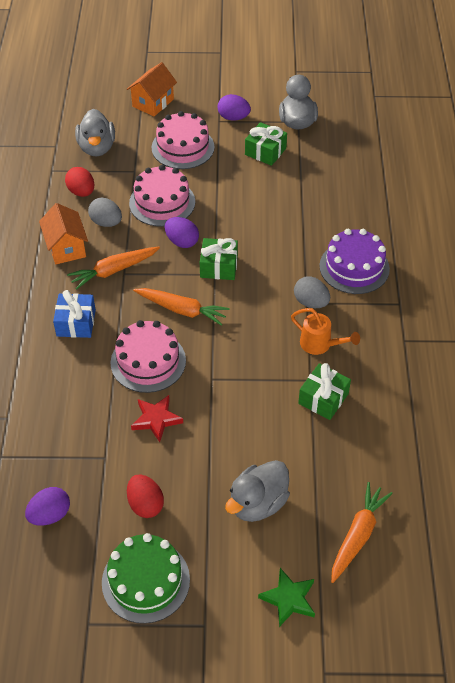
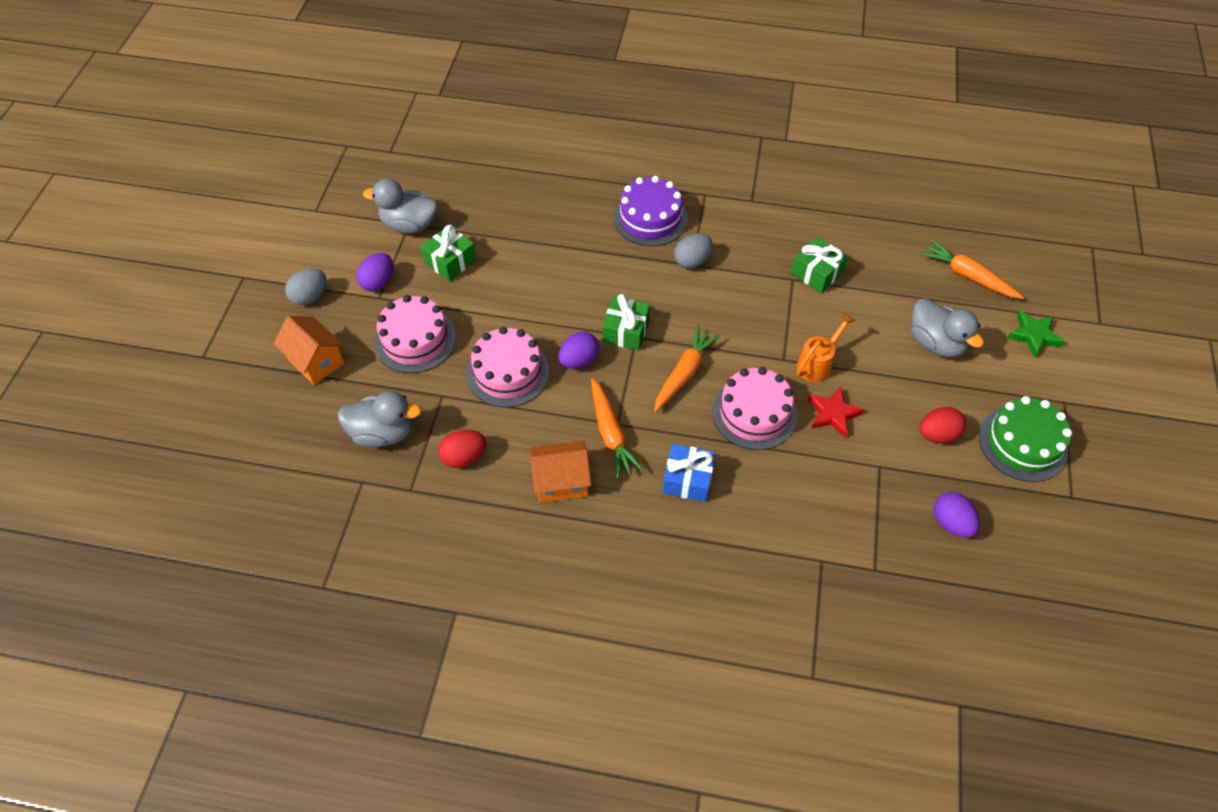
camera: 80 degrees left, 5 degrees up
grey egg [88,198,122,227] -> grey egg moved to [285,268,327,305]
orange watering can [291,308,360,355] -> orange watering can moved to [797,313,855,382]

